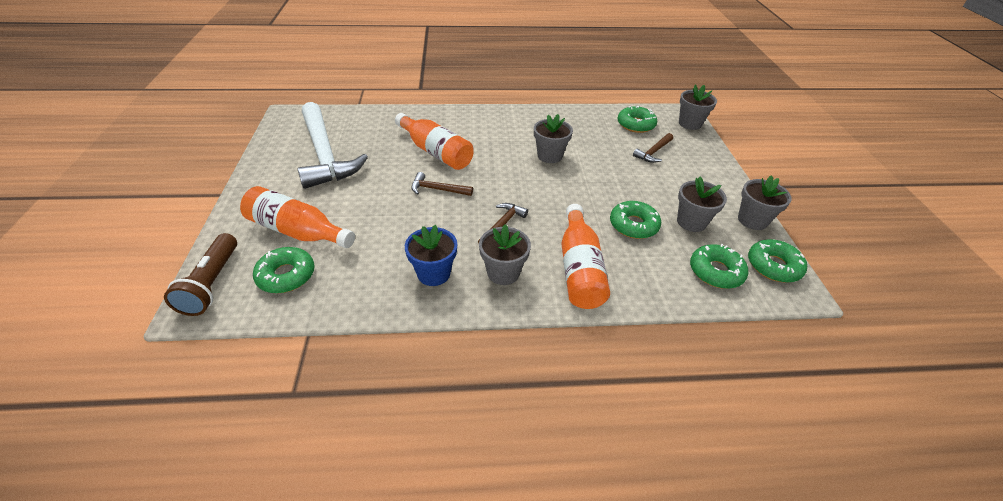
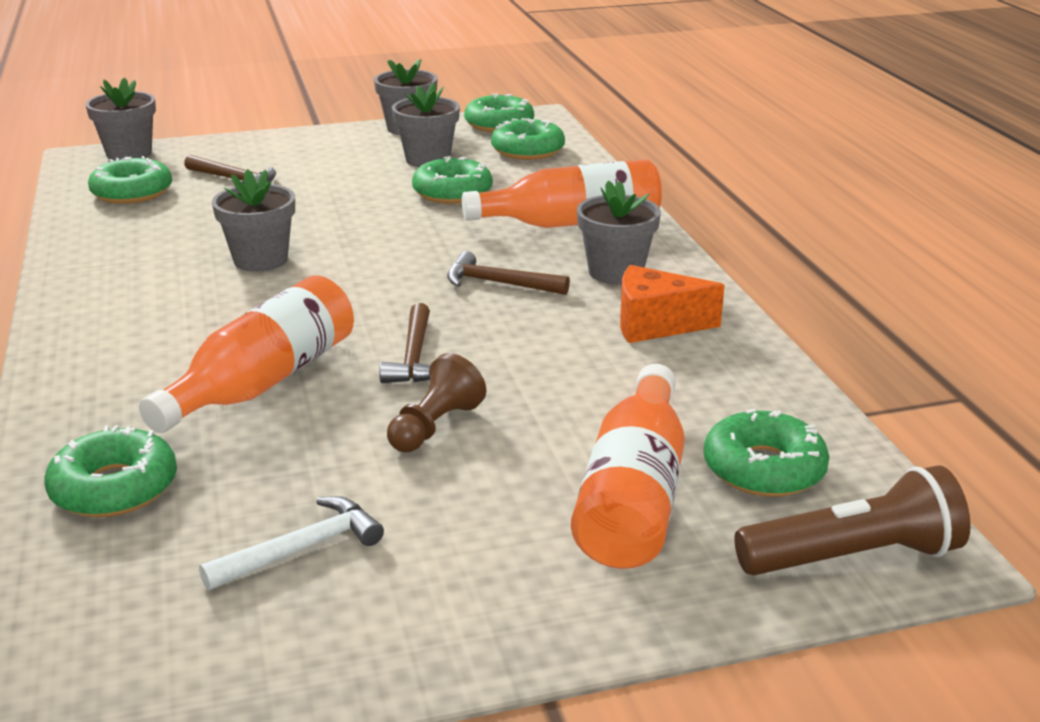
camera: 100 degrees left, 15 degrees down
white hammer [298,102,368,189] -> white hammer [199,496,384,590], size x0.43
blue flower pot [405,225,457,286] -> orange cheese [620,265,725,343]
none -> green donut [44,425,177,517]
none -> brown pawn [387,353,486,452]

